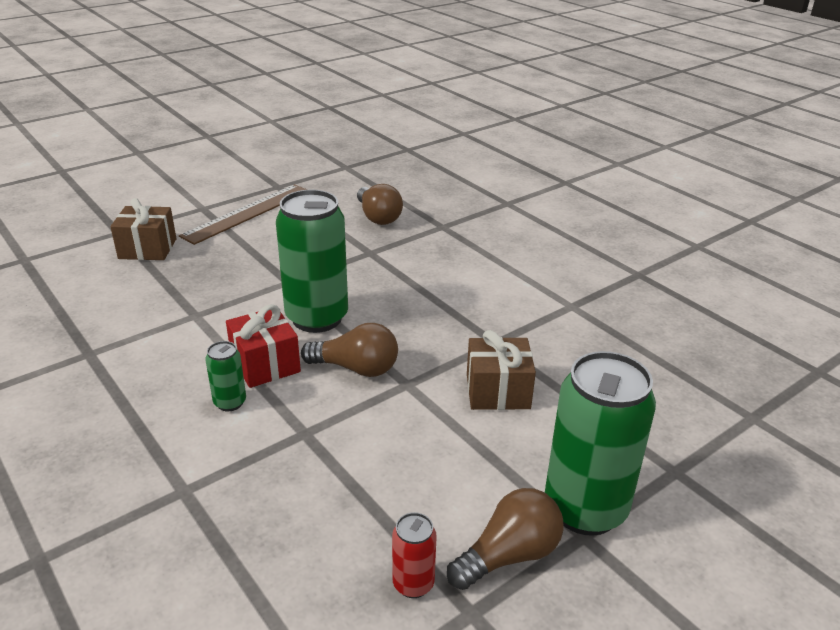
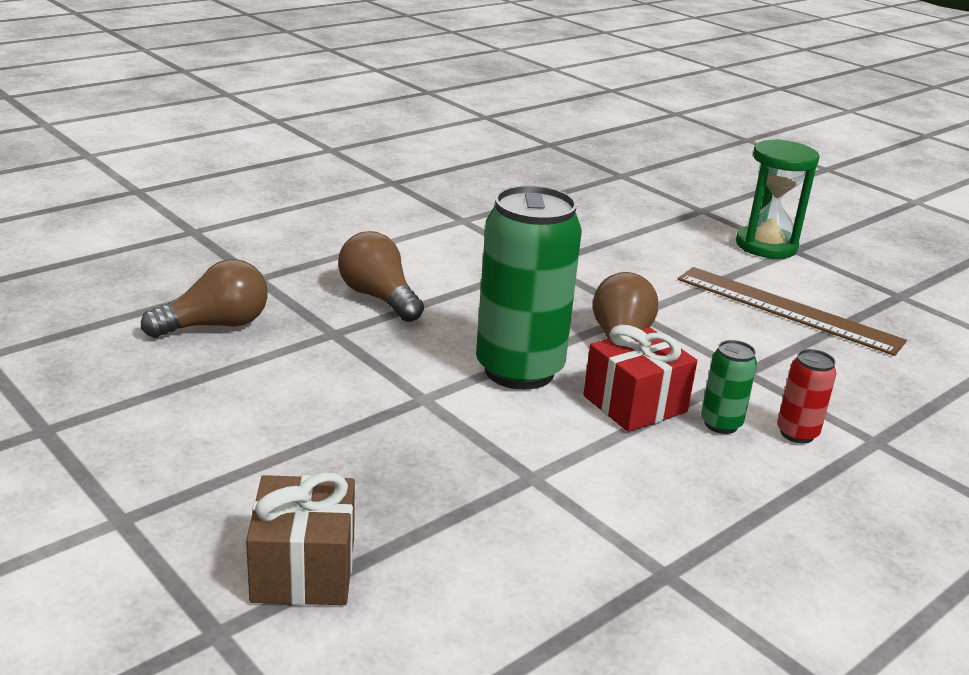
camera: 95 degrees left, 5 degrees down
brown ruler [179,184,307,245] -> brown ruler moved to [678,267,907,356]
red can [392,512,437,598] -> red can moved to [777,349,836,443]
brown light bulb [447,488,564,590] -> brown light bulb moved to [338,231,424,322]
brown gift [467,330,536,410] -> none
green can [545,351,656,536] -> green hourglass [736,139,820,259]

